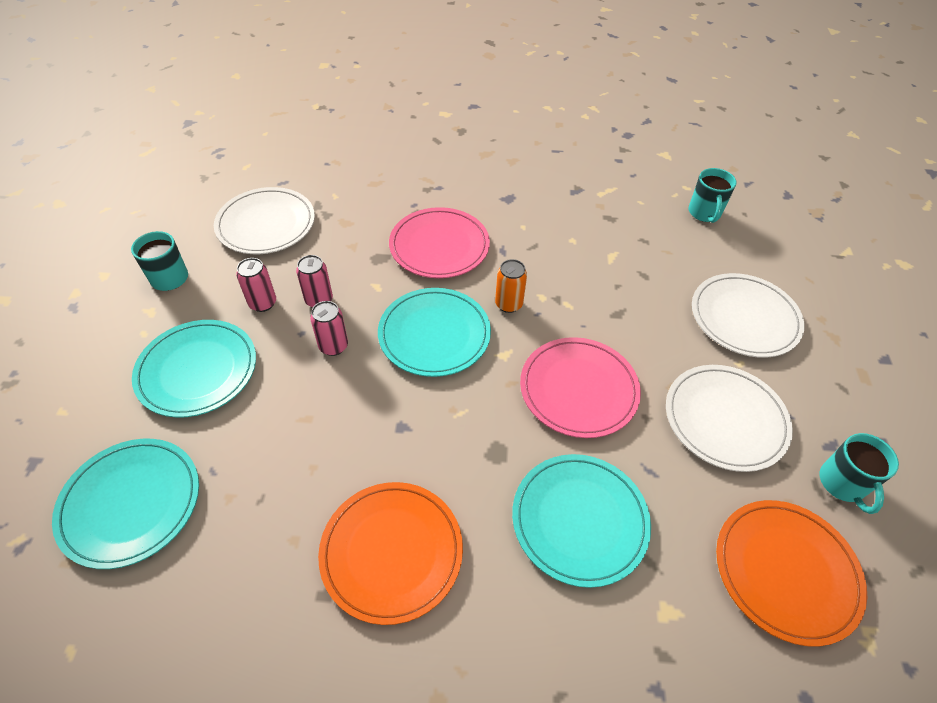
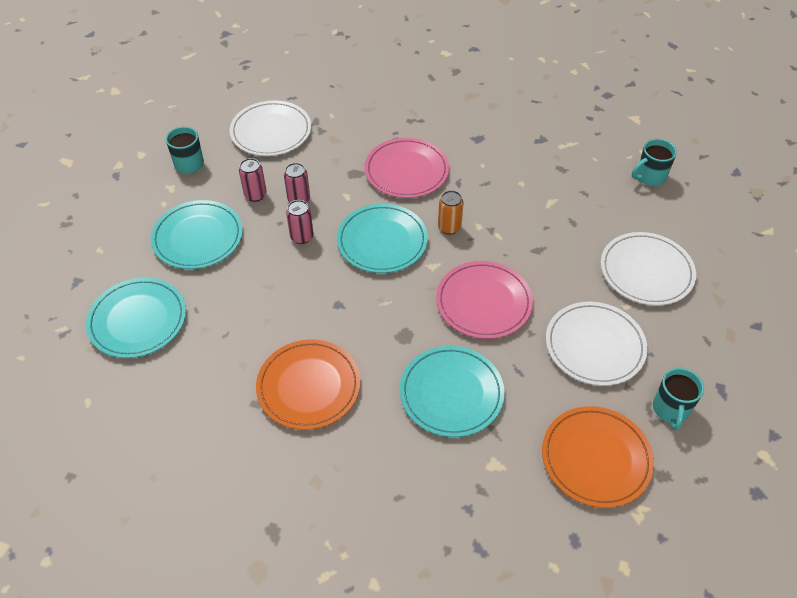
camera: 15 degrees right, 0 degrees up
turquoise mug [688,168,737,223] -> turquoise mug turned 45 degrees clockwise [632,139,677,186]

